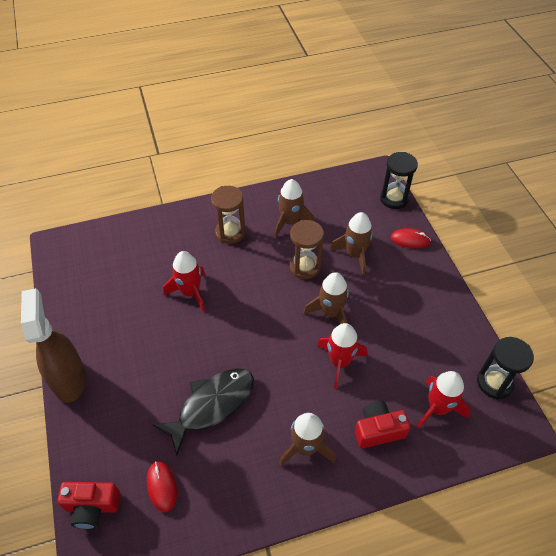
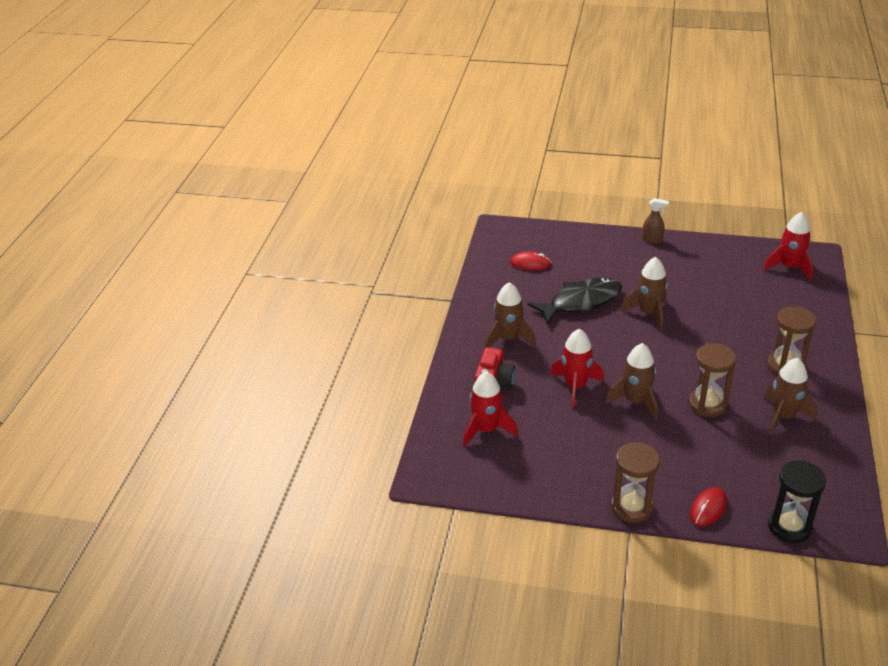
camera: 120 degrees right, 15 degrees down
brown spray bottle [21,288,87,403] -> brown spray bottle [642,198,669,244], size x0.45
red camera [57,482,120,529] -> none
black fish [153,368,254,455] -> black fish turned 105 degrees counterclockwise [527,278,622,325]
red rocket [163,251,205,312] -> red rocket moved to [763,212,813,281]
brown rocket [330,212,373,275] -> brown rocket moved to [621,257,668,330]
black hourglass [477,337,534,399] -> none
none -> brown hourglass [611,442,660,523]

